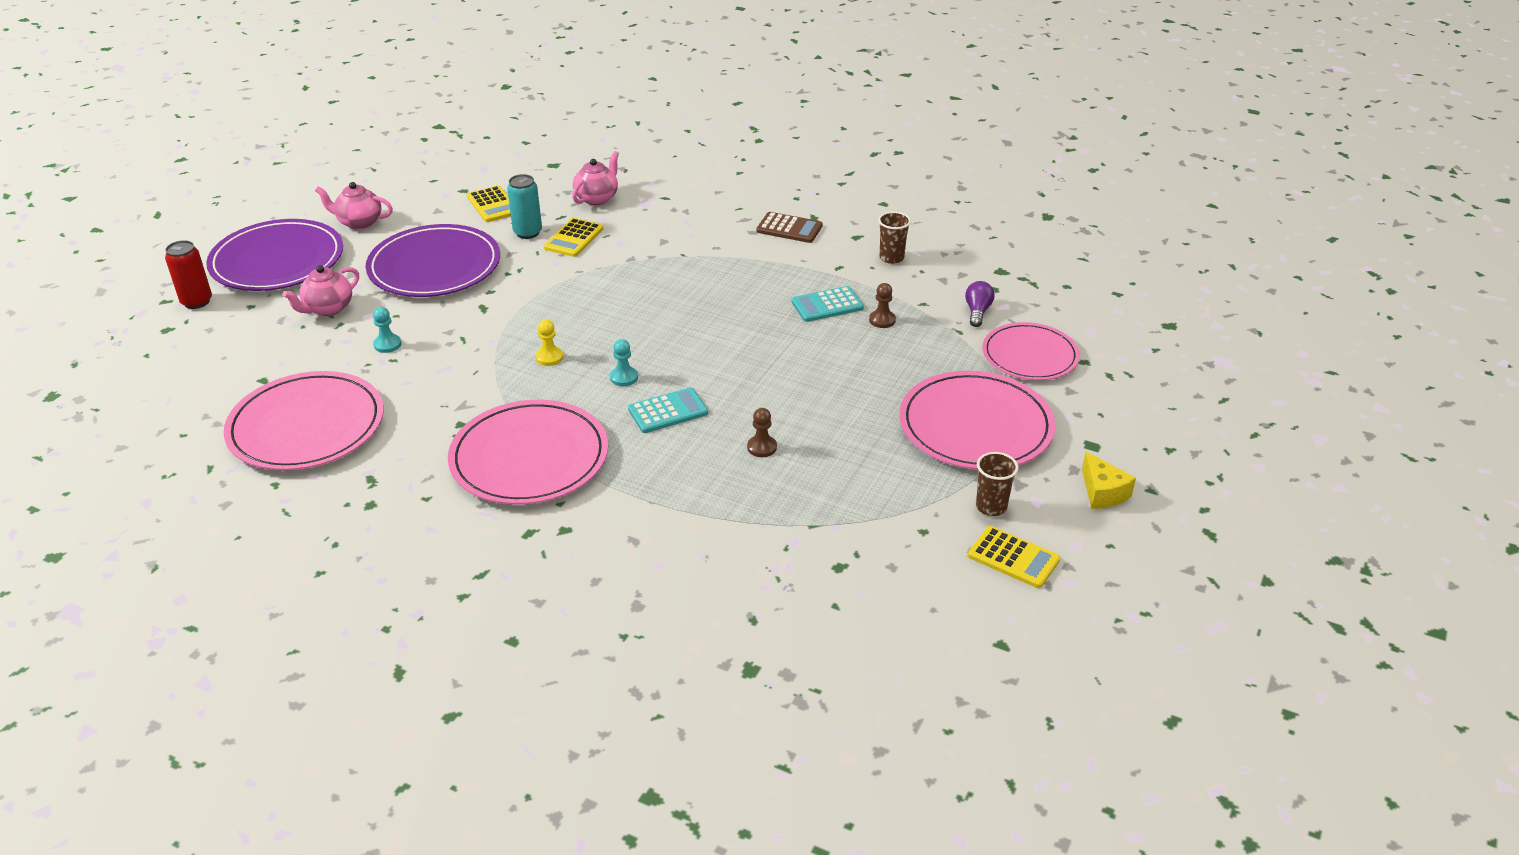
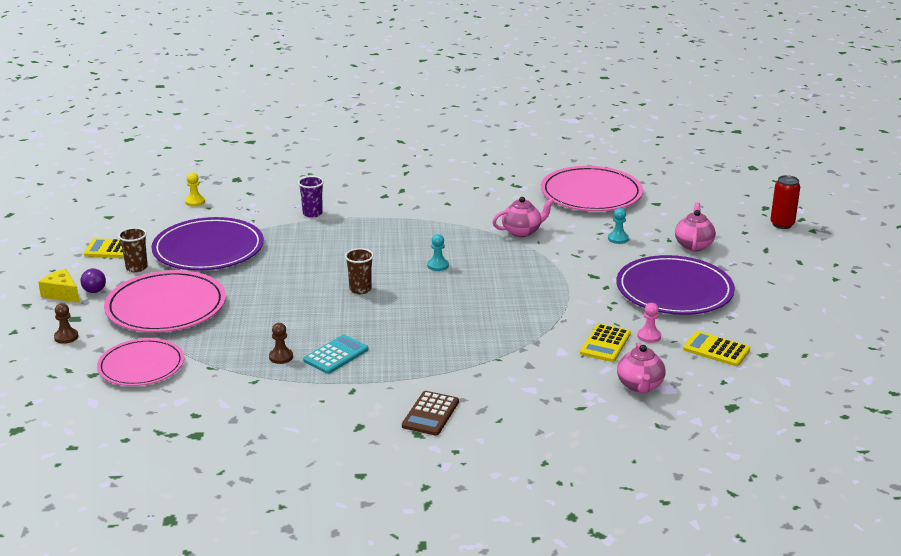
camera: 150 degrees right, 10 degrees down
purple plate [206,219,343,291] -> purple plate moved to [151,217,264,271]
pink teapot [315,182,393,230] -> pink teapot moved to [492,197,554,237]
pink plate [448,400,608,505] -> none
turquoise can [507,174,542,239] -> pink pawn [637,303,661,343]
yellow pawn [536,319,563,366] -> yellow pawn moved to [185,172,205,207]
yellow calculator [544,218,603,257] -> yellow calculator turned 150 degrees counterclockwise [580,323,631,362]
turquoise calculator [628,387,708,433] -> none
brown pawn [747,408,777,457] -> brown pawn moved to [54,303,78,344]
brown calculator [756,212,822,243] -> brown calculator turned 60 degrees counterclockwise [402,391,459,436]
brown cup [878,211,911,264] -> brown cup moved to [345,248,374,294]
purple light bulb [965,281,995,327] -> purple light bulb moved to [80,268,106,293]
none -> purple cup [298,176,324,218]

